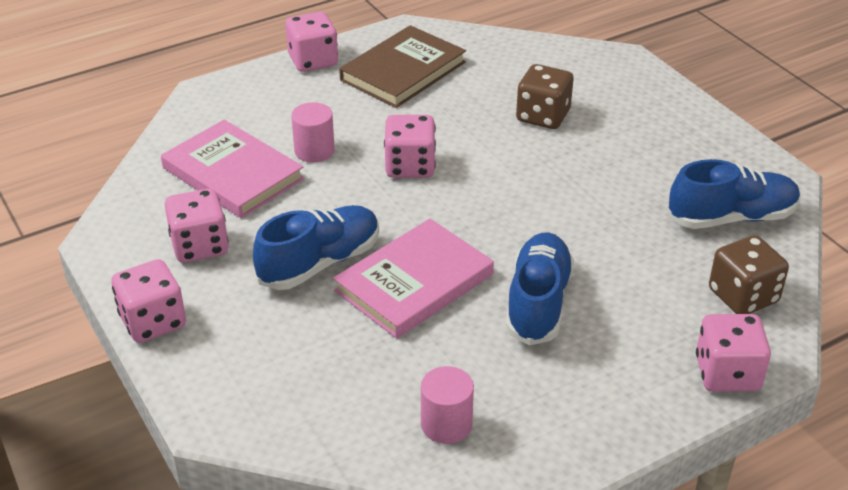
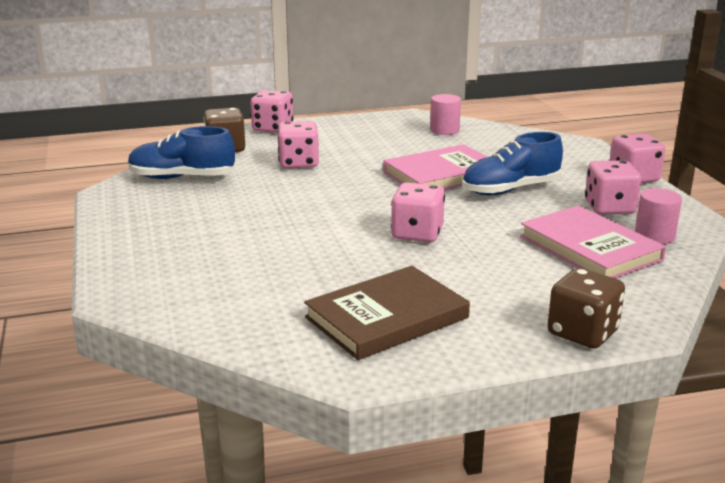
camera: 165 degrees left, 15 degrees down
pink dice [285,12,338,72] -> pink dice moved to [278,121,319,168]
pink cylinder [291,102,335,163] -> pink cylinder moved to [635,188,682,244]
blue shoe [506,232,574,346] -> none
brown dice [516,64,574,129] -> brown dice moved to [547,268,625,349]

